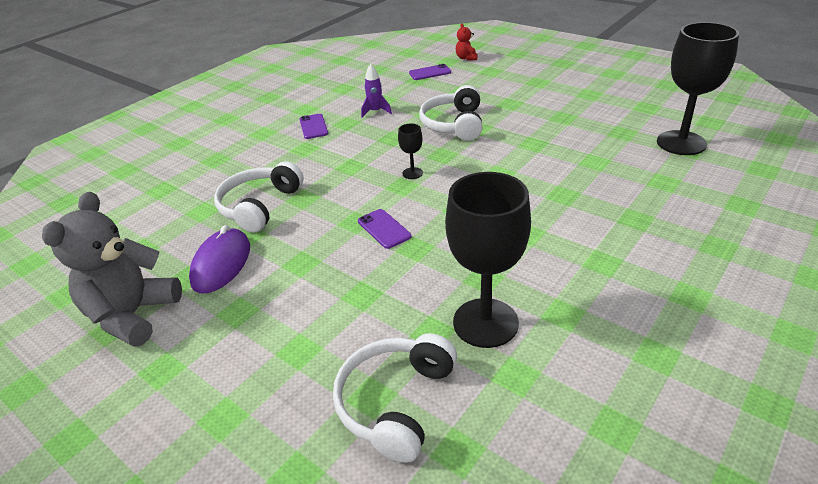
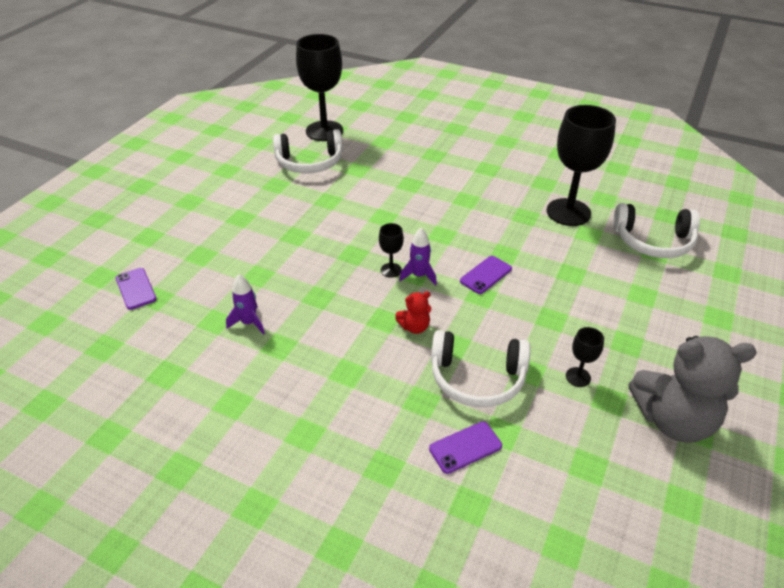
camera: 105 degrees left, 5 degrees up
purple mouse [189,225,250,294] -> black goblet [566,327,604,387]
purple phone [300,114,328,139] -> purple phone moved to [429,421,502,474]
white headphones [419,85,483,141] -> white headphones moved to [273,129,343,173]
red teddy bear [456,24,477,61] -> red teddy bear moved to [395,291,431,334]
none -> purple rocket [399,228,437,285]

